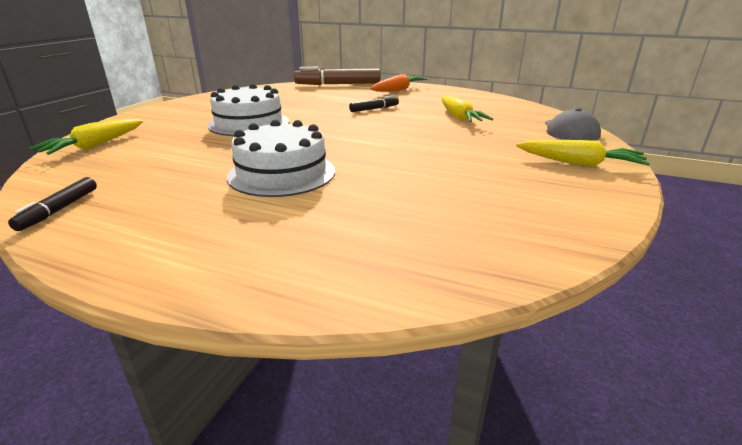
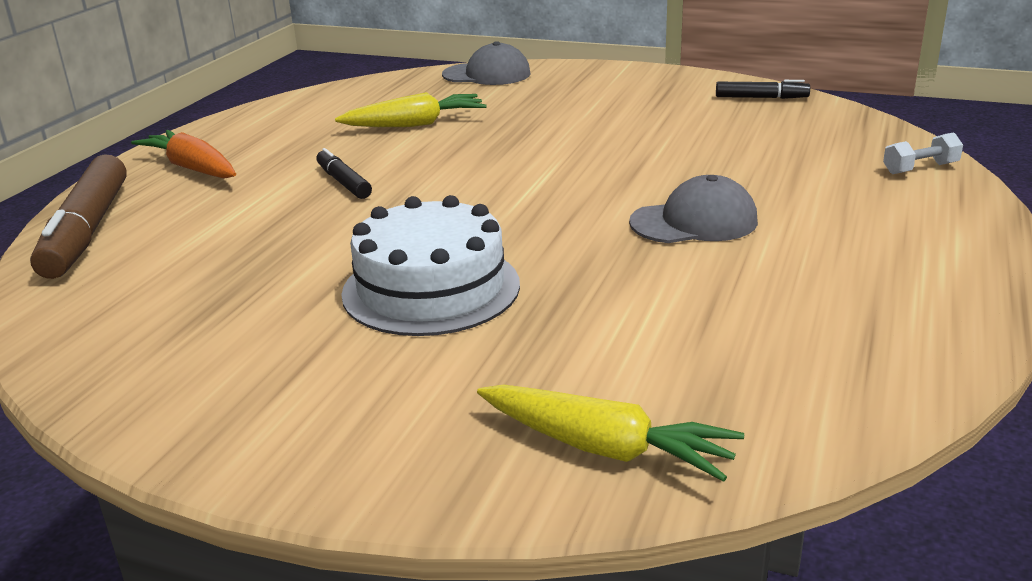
camera: 90 degrees left, 0 degrees up
black marker [8,177,97,231] -> black marker moved to [716,80,810,99]
white cake [227,120,335,197] -> grey cap [629,175,758,243]
yellow carrot [516,140,650,167] -> none
none -> white dumbbell [883,132,963,174]

